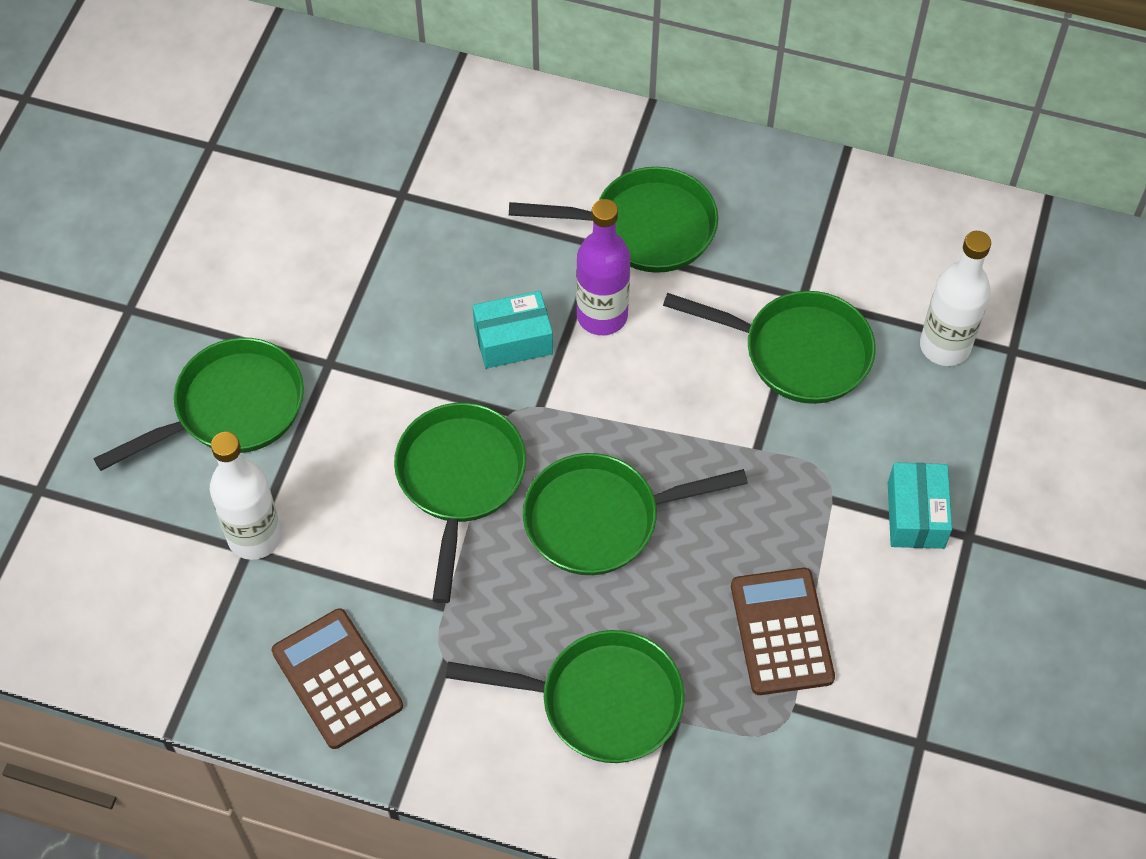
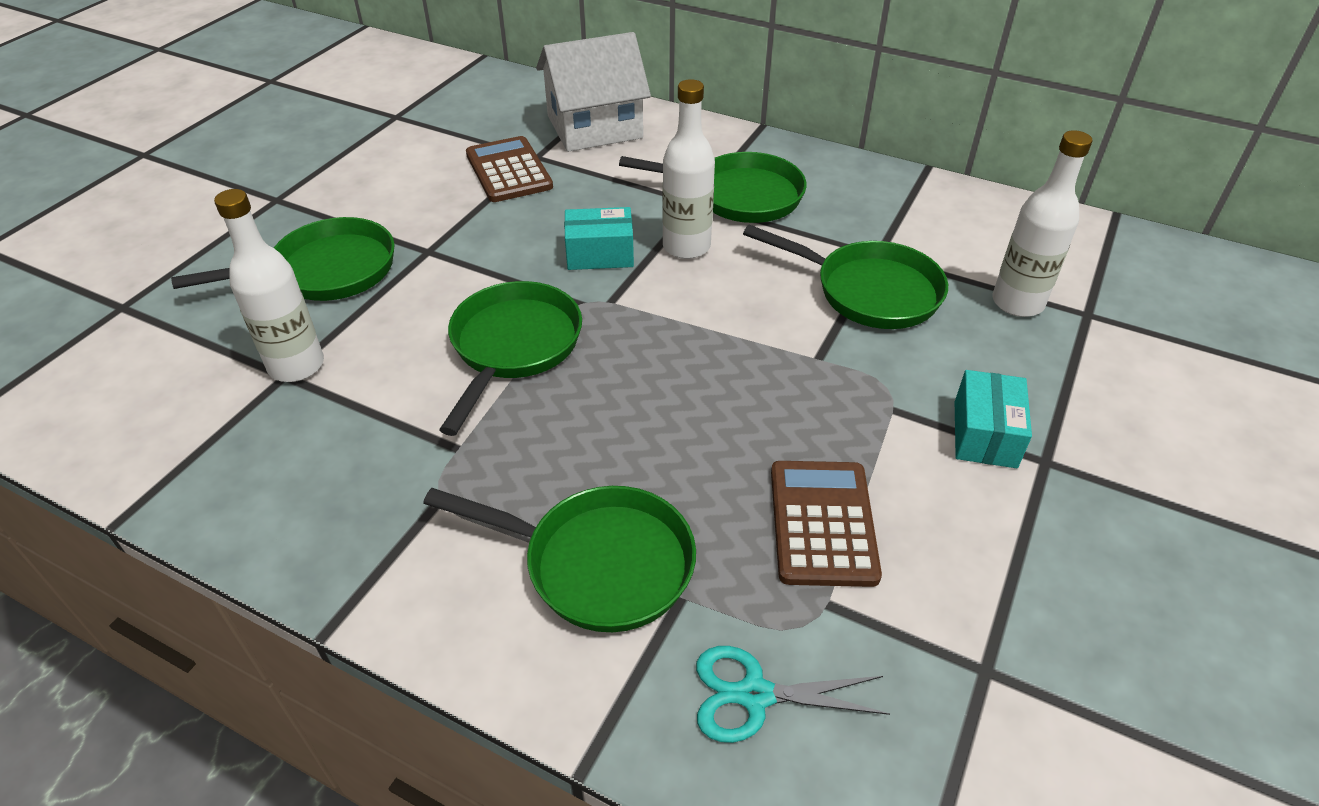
camera: 10 degrees right, 15 degrees down
brown calculator [272,608,403,749] -> brown calculator moved to [466,136,553,202]
green pan [523,453,748,575] -> none
purple bottle [576,199,630,335] -> white bottle [662,79,715,259]
none -> white house [536,32,651,152]
none -> turquoise scissors [696,646,890,743]

